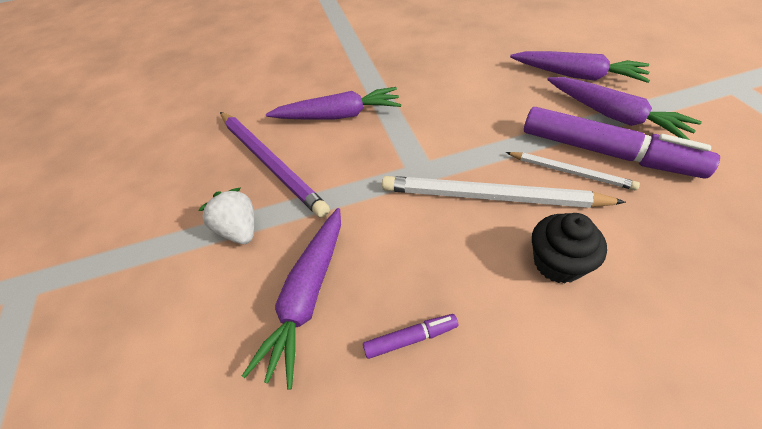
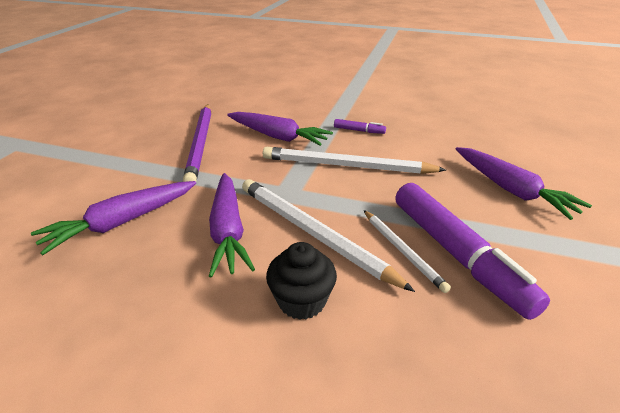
camera: 30 degrees right, 15 degrees down
white strawberry [198,188,254,244] -> none
purple marker [363,314,458,359] -> purple marker moved to [334,119,386,134]
purple carrot [547,77,702,140] -> purple carrot moved to [209,173,255,278]
none -> white pencil [263,147,446,174]

